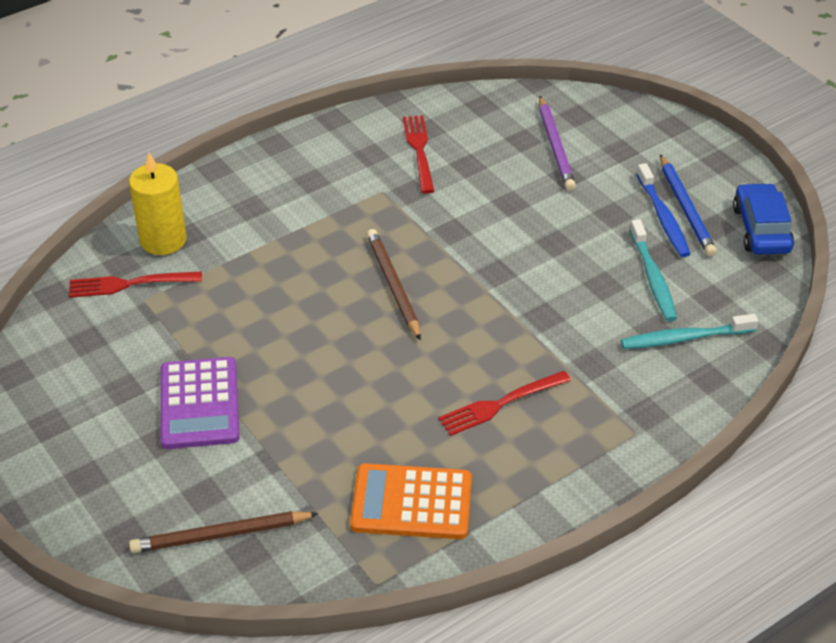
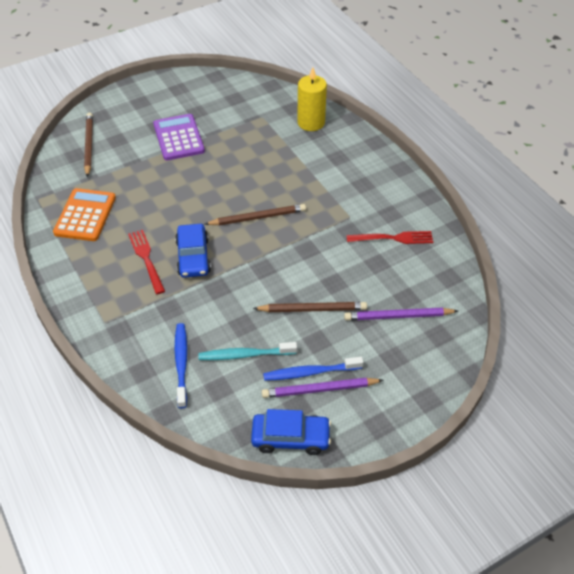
camera: 95 degrees right, 5 degrees up
red fork [69,271,202,298] -> none
purple calculator [160,357,240,449] -> purple calculator turned 75 degrees clockwise [153,114,205,160]
turquoise toothbrush [621,314,759,349] -> blue toothbrush [174,323,187,408]
blue pencil [660,154,717,257] -> purple pencil [262,378,383,398]
none -> blue car [175,224,211,278]
none -> brown pencil [253,302,367,312]

